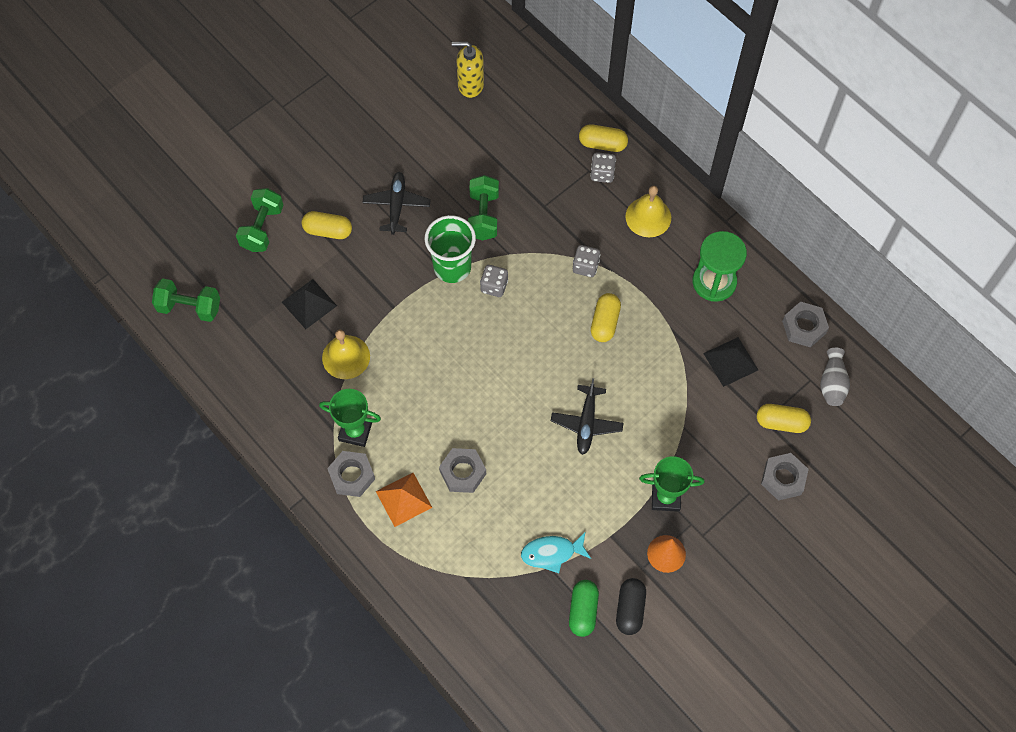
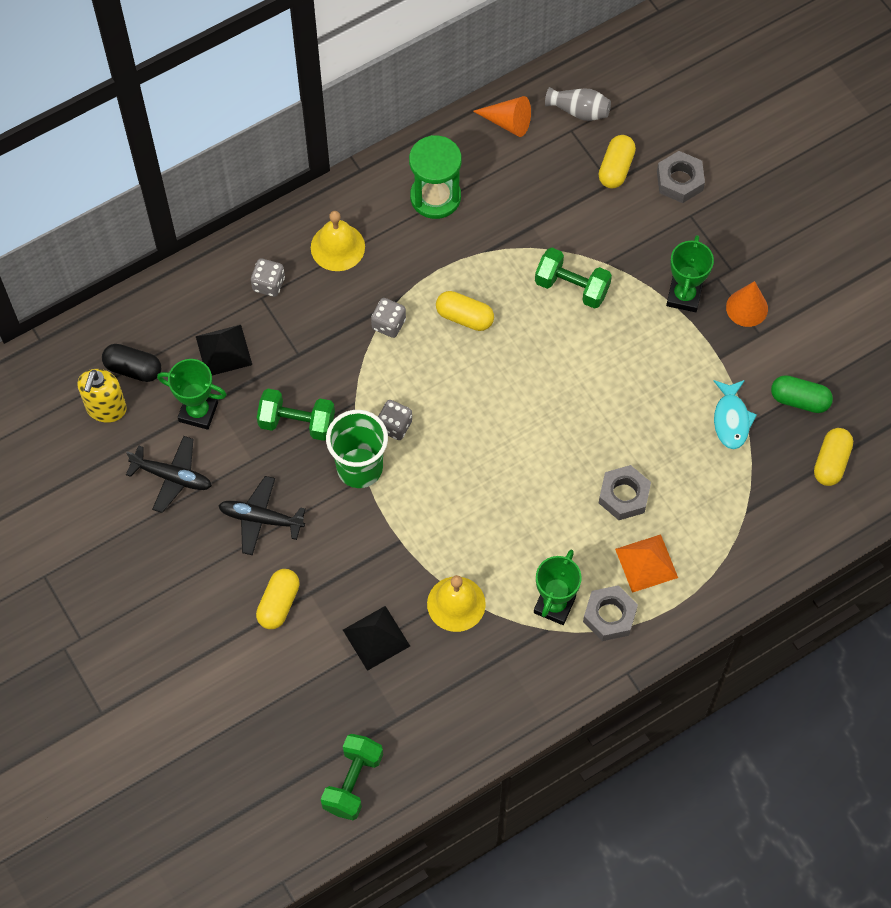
camera: 80 degrees left, 0 degrees up
green dumbbell [236,188,284,252] -> green dumbbell moved to [535,248,612,309]
black plane [551,378,623,455] -> black plane moved to [126,436,212,513]
yellow capsule [579,124,628,152] -> yellow capsule moved to [814,428,853,486]
black capsule [616,578,646,635] -> black capsule moved to [102,344,161,382]
black pyramid [703,337,758,387] -> black pyramid moved to [196,325,252,376]
grey nut [782,301,829,348] -> orange cone [473,96,531,137]
none -> green trophy [157,359,227,430]

